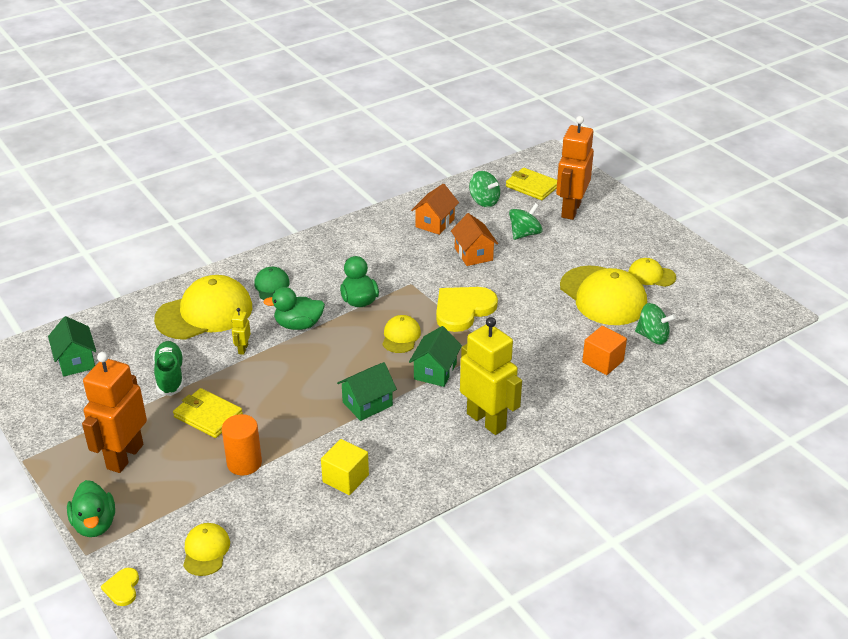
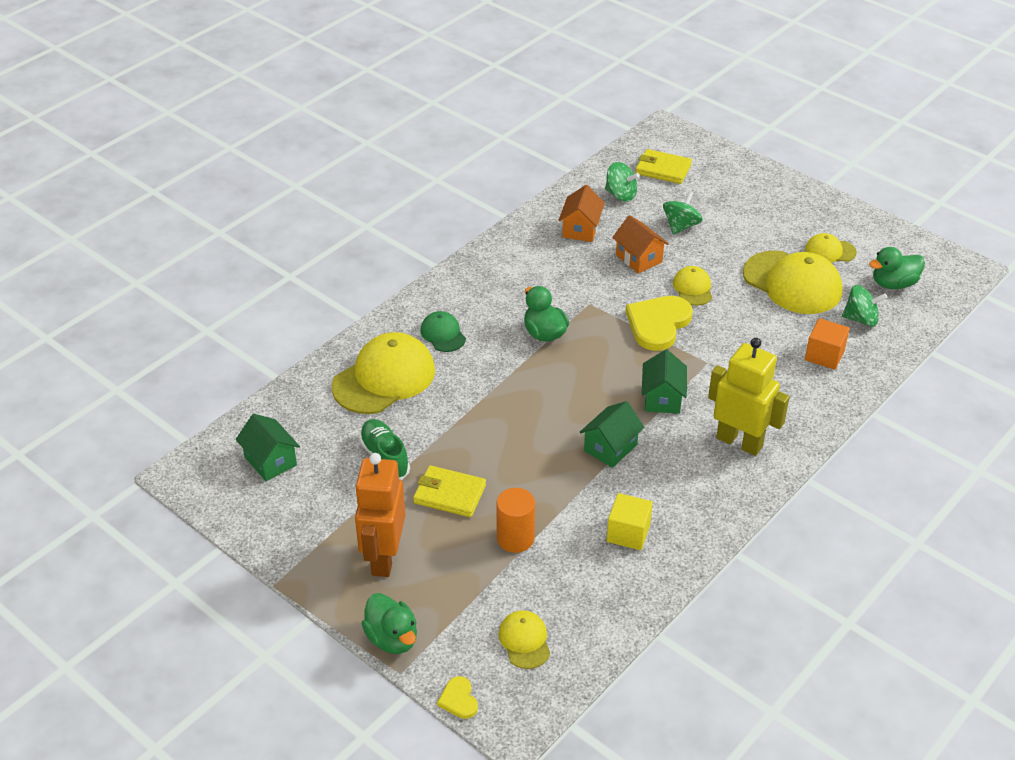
camera: 15 degrees left, 5 degrees up
yellow robot [232,308,251,355] -> none
green duck [263,287,325,330] -> green duck moved to [869,247,925,289]
yellow cap [382,315,421,353] -> yellow cap moved to [673,266,712,306]
orange robot [556,116,594,220] -> none

